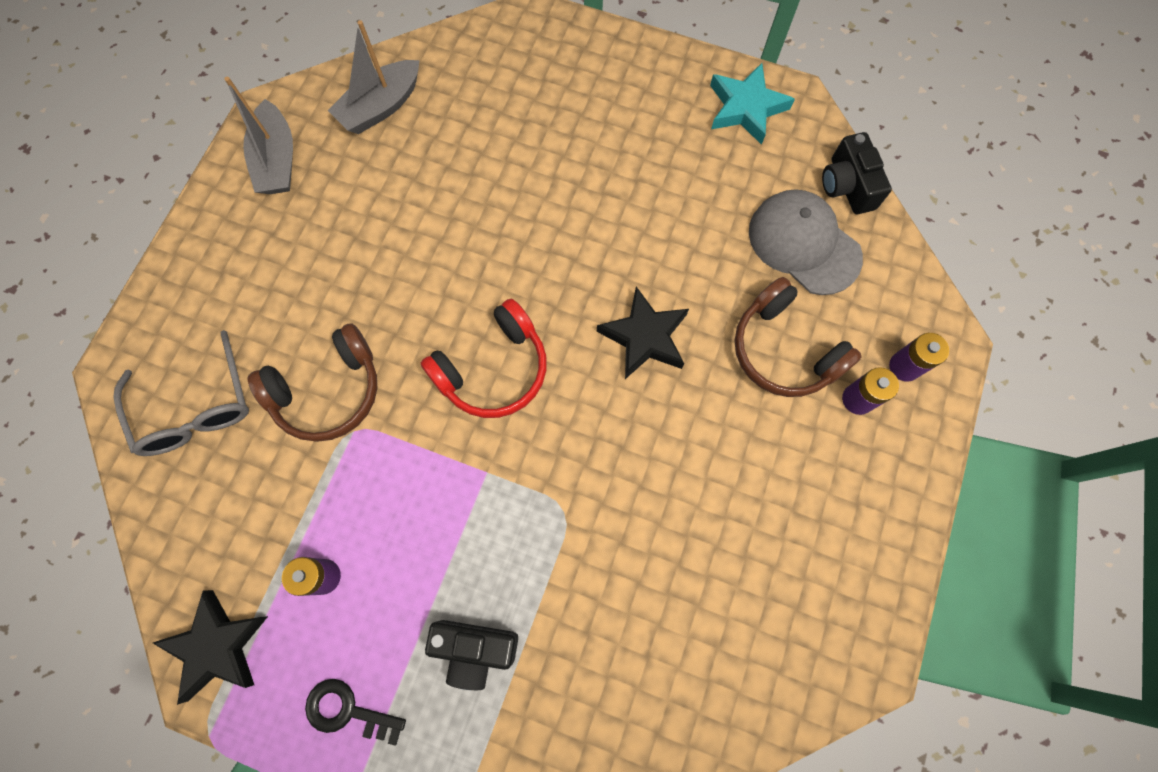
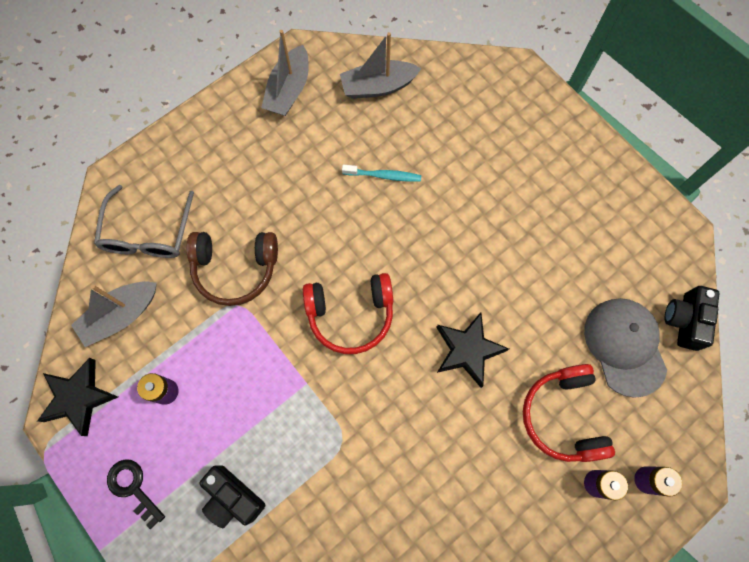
camera: 30 degrees right, 0 degrees up
turquoise star [710,63,795,145] -> none
brown headphones [734,277,862,397] -> red headphones [523,364,615,462]
none -> grey boat [71,281,157,347]
none -> turquoise toothbrush [342,165,421,182]

